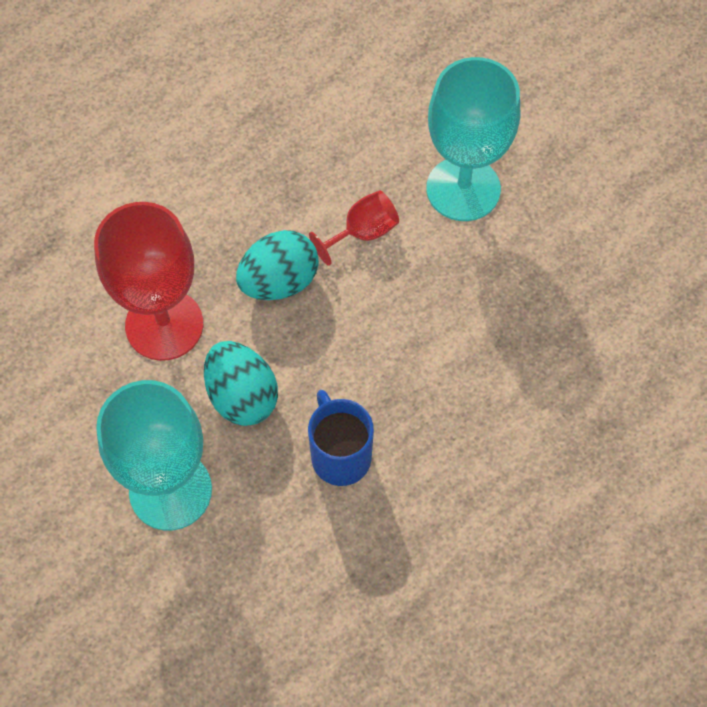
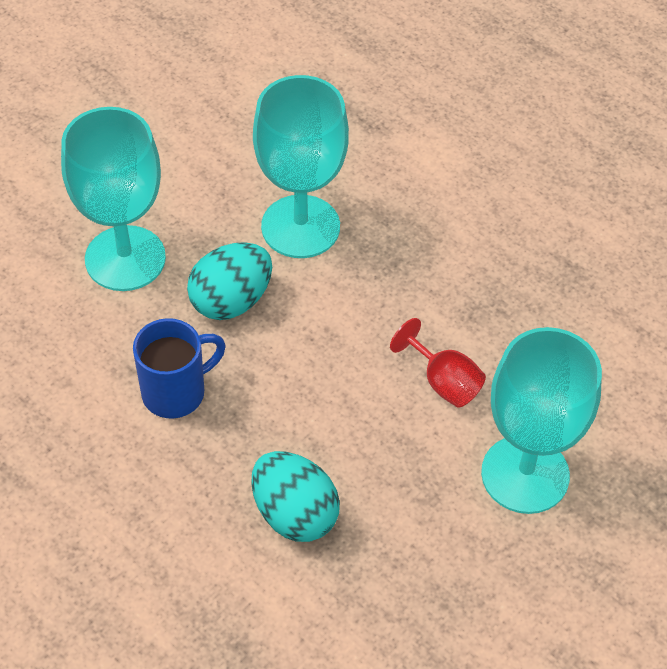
camera: 80 degrees right, 10 degrees down
red goblet [94,202,203,361] -> turquoise goblet [253,75,349,258]
turquoise egg [236,230,319,300] -> turquoise egg moved to [251,451,340,542]

